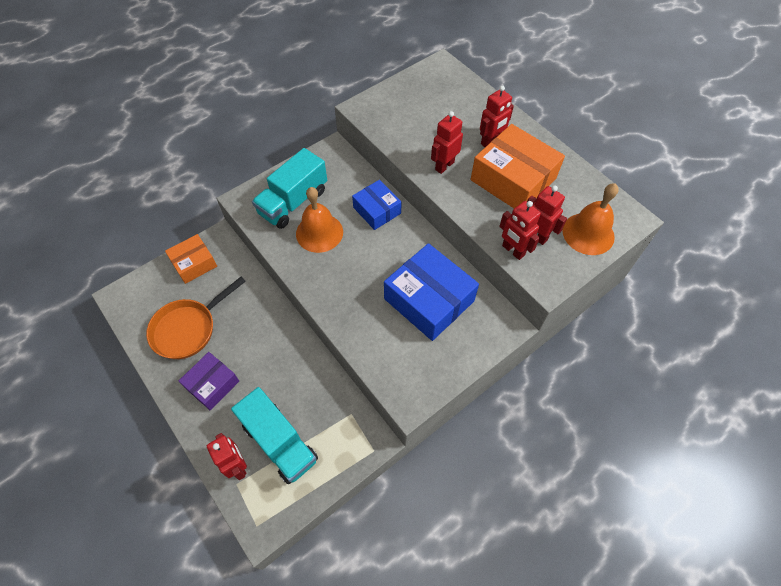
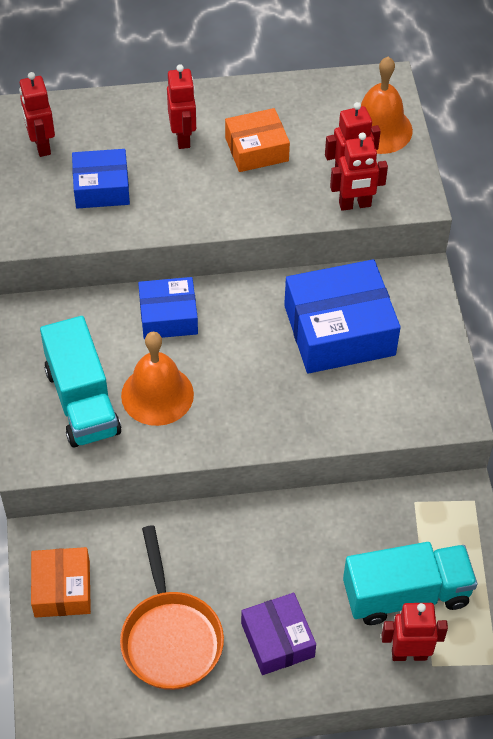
camera: 60 degrees left, 5 degrees down
red robot [431,111,463,174] -> red robot moved to [19,72,55,157]
orange box [471,124,565,208] -> orange box [225,108,290,172], size x0.59
none -> blue box [72,149,130,208]

